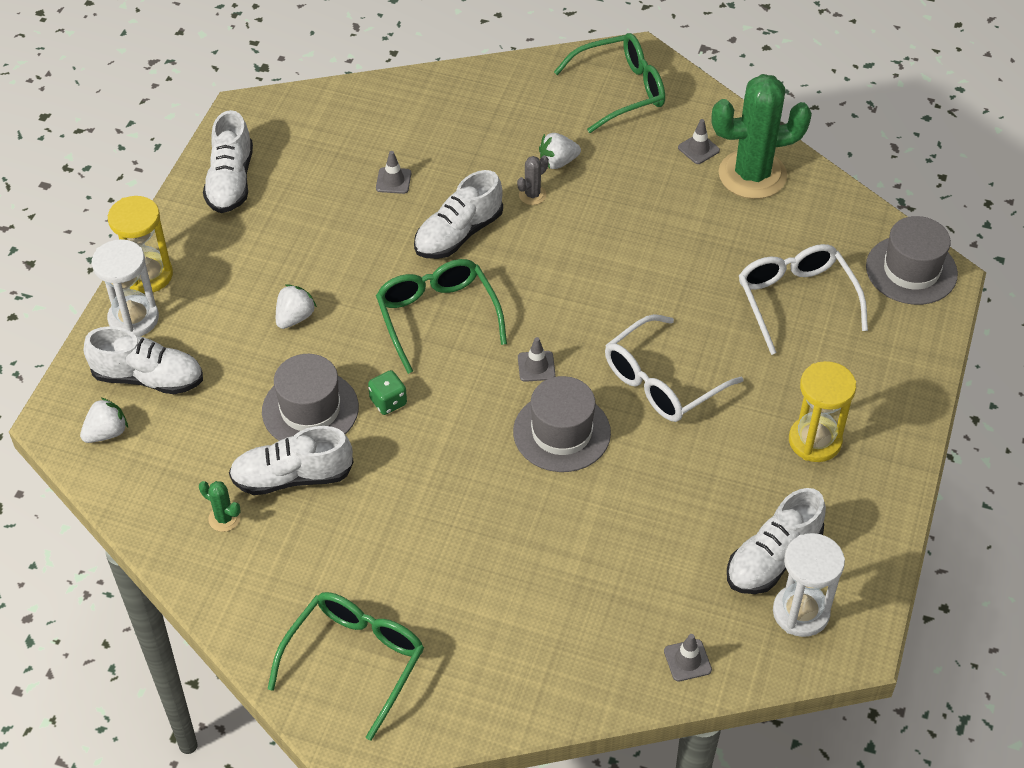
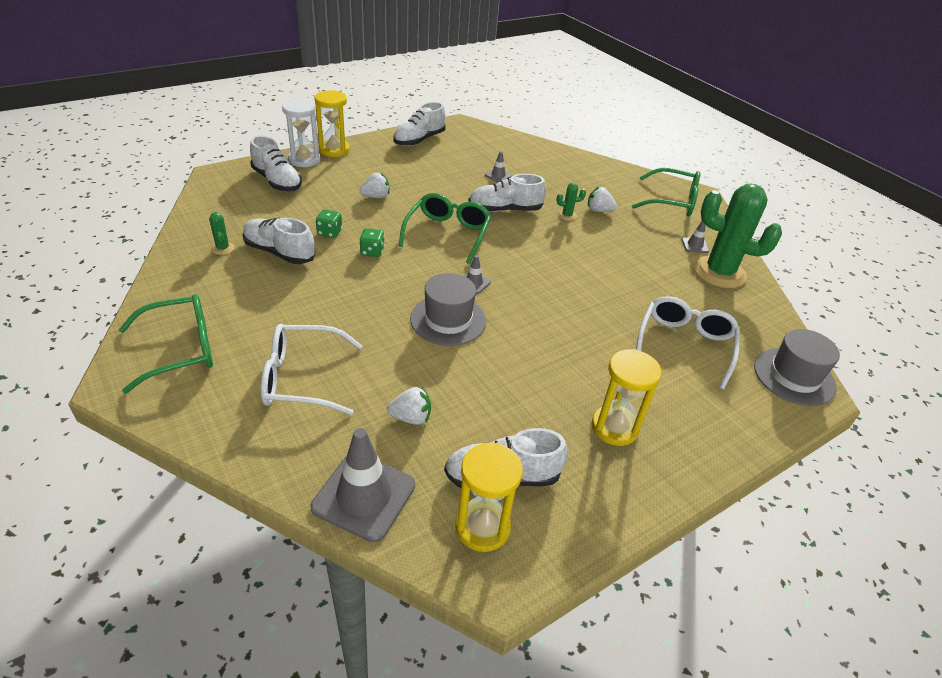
camera: 35 degrees right, 10 degrees down
white strawberry [80,398,128,443] -> white strawberry moved to [387,386,431,425]
grey hat [262,354,359,441] -> green dice [316,209,342,238]
grey cactus [517,155,549,205] -> green cactus [556,183,586,221]
white glasses [605,314,744,422] -> white glasses moved to [261,324,362,415]
grey traffic cone [664,634,712,682] -> grey traffic cone [311,428,415,542], size x2.16
white hourglass [773,533,845,637] -> yellow hourglass [455,443,523,552]

